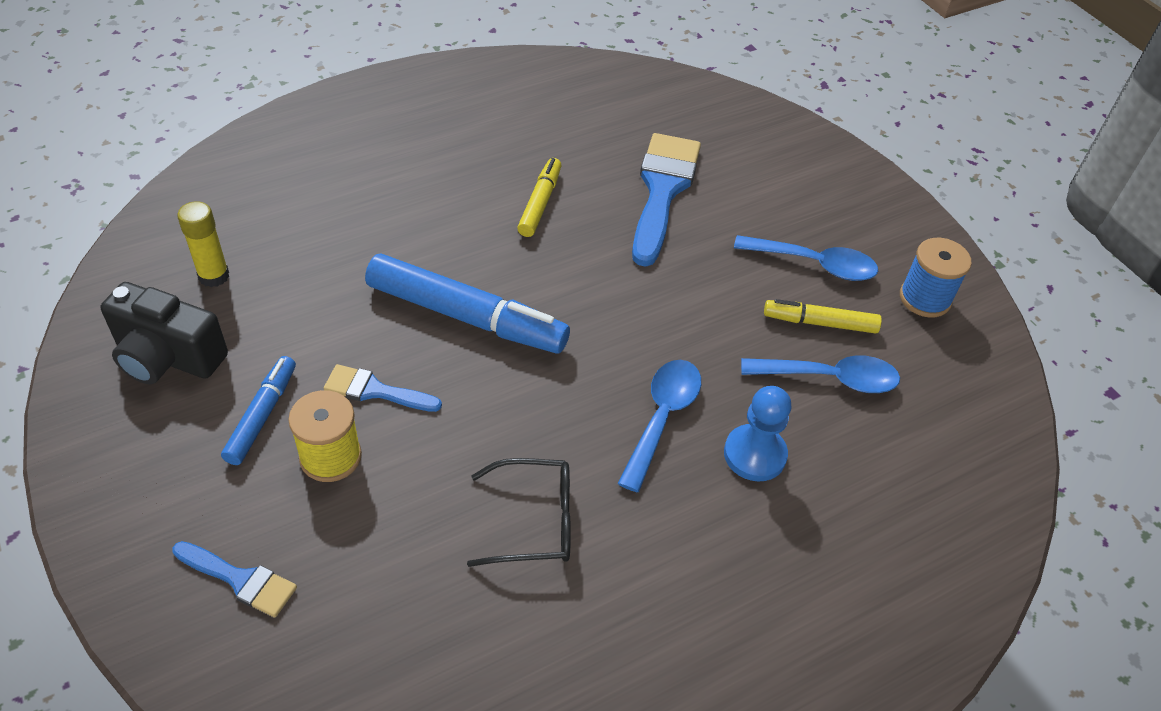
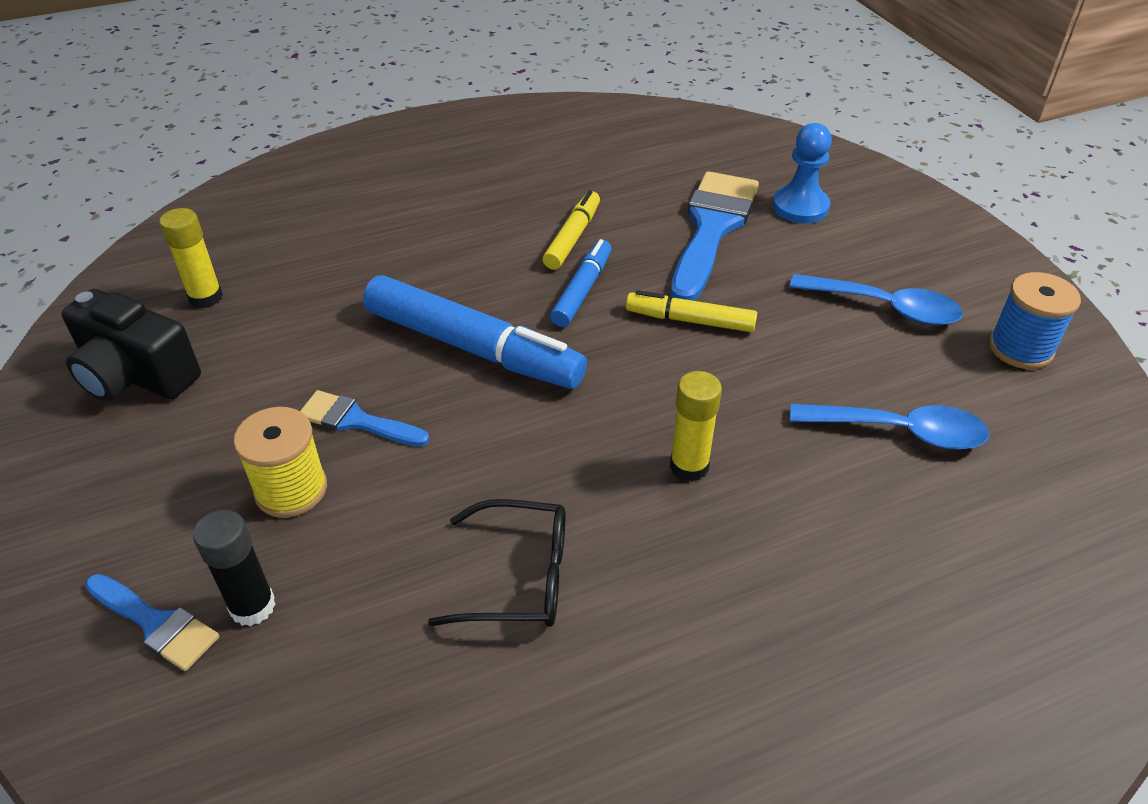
camera: 10 degrees right, 5 degrees down
blue marker [221,356,296,465] -> blue marker moved to [550,239,611,327]
blue spoon [617,360,701,492] -> yellow glue stick [670,371,722,482]
blue pawn [724,386,791,482] -> blue pawn moved to [772,123,832,223]
yellow marker [764,299,882,334] -> yellow marker moved to [626,290,757,332]
none -> black glue stick [193,510,276,626]

